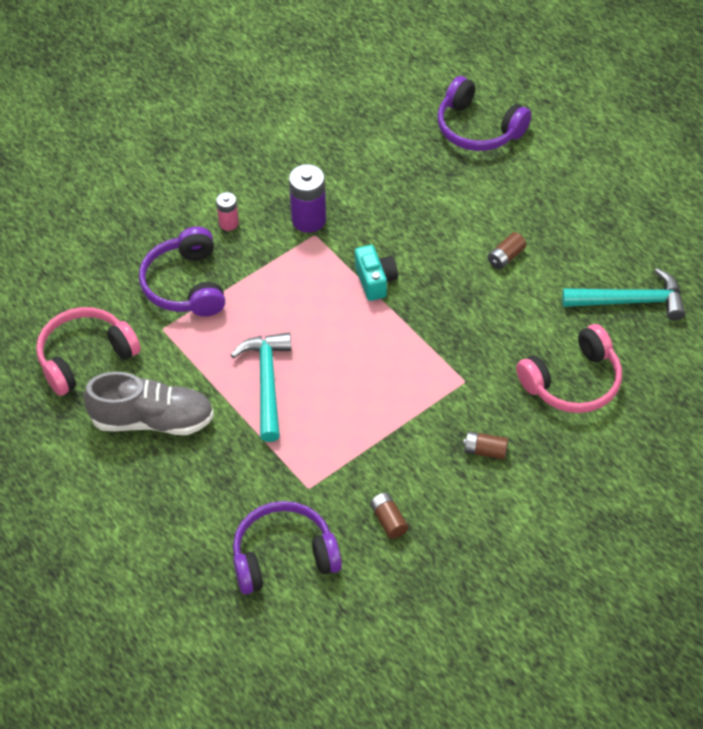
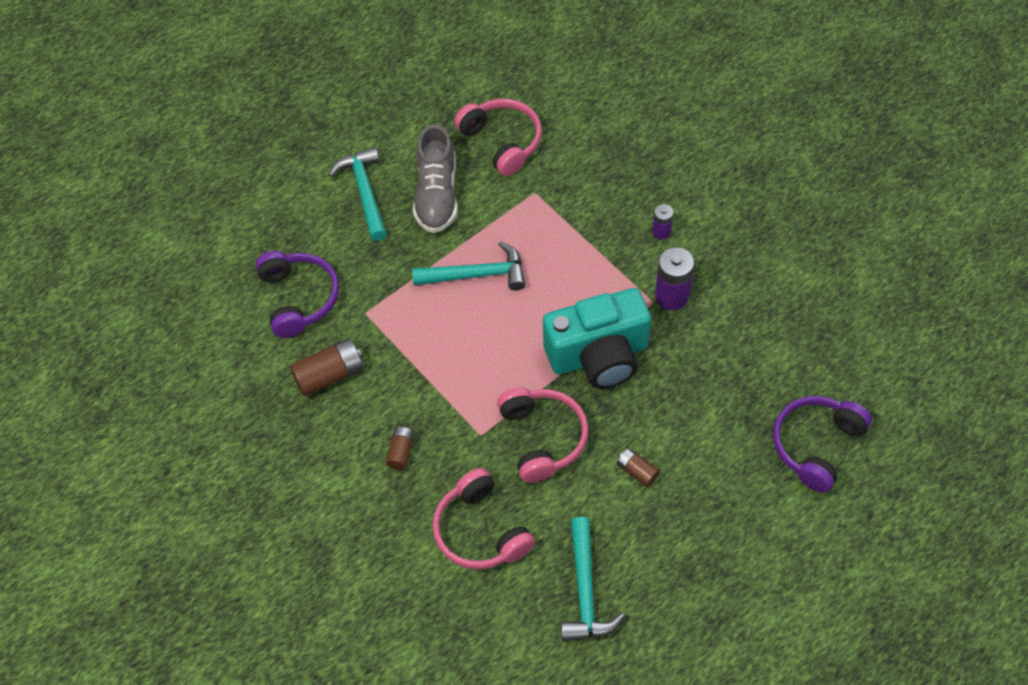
camera: 90 degrees right, 5 degrees up
purple headphones [139,227,225,317] -> none
pink battery [216,192,239,231] -> purple battery [652,204,673,239]
turquoise camera [355,245,398,301] -> turquoise camera [543,288,651,389], size x2.11
brown battery [370,493,408,539] -> brown battery [290,338,363,397], size x1.76
none -> turquoise hammer [329,147,387,241]
none -> pink headphones [497,387,589,483]

